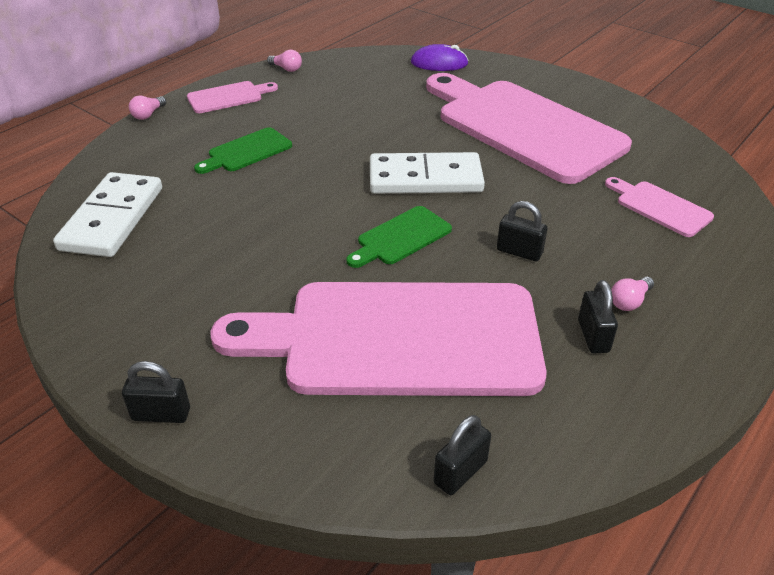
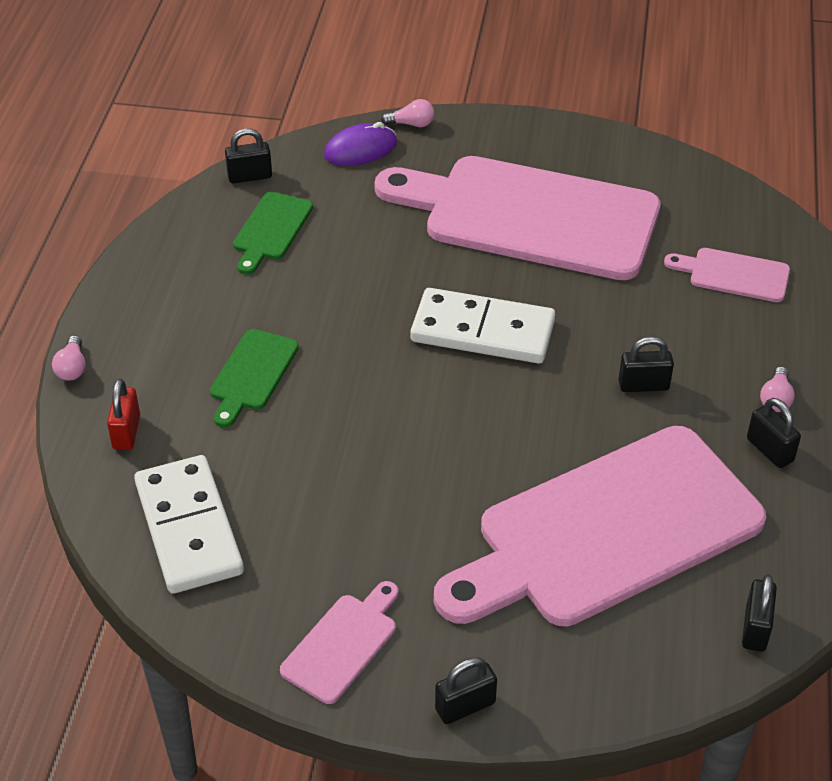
camera: 30 degrees left, 5 degrees up
pink cutting board [187,81,278,113] -> pink cutting board moved to [280,581,398,704]
pink light bulb [267,50,302,72] -> pink light bulb moved to [381,99,434,127]
green cutting board [346,206,452,268] -> green cutting board moved to [233,192,313,274]
white domino [370,152,485,194] -> white domino turned 45 degrees clockwise [410,288,555,364]
none -> red padlock [107,379,140,450]
none -> black padlock [225,128,272,183]

